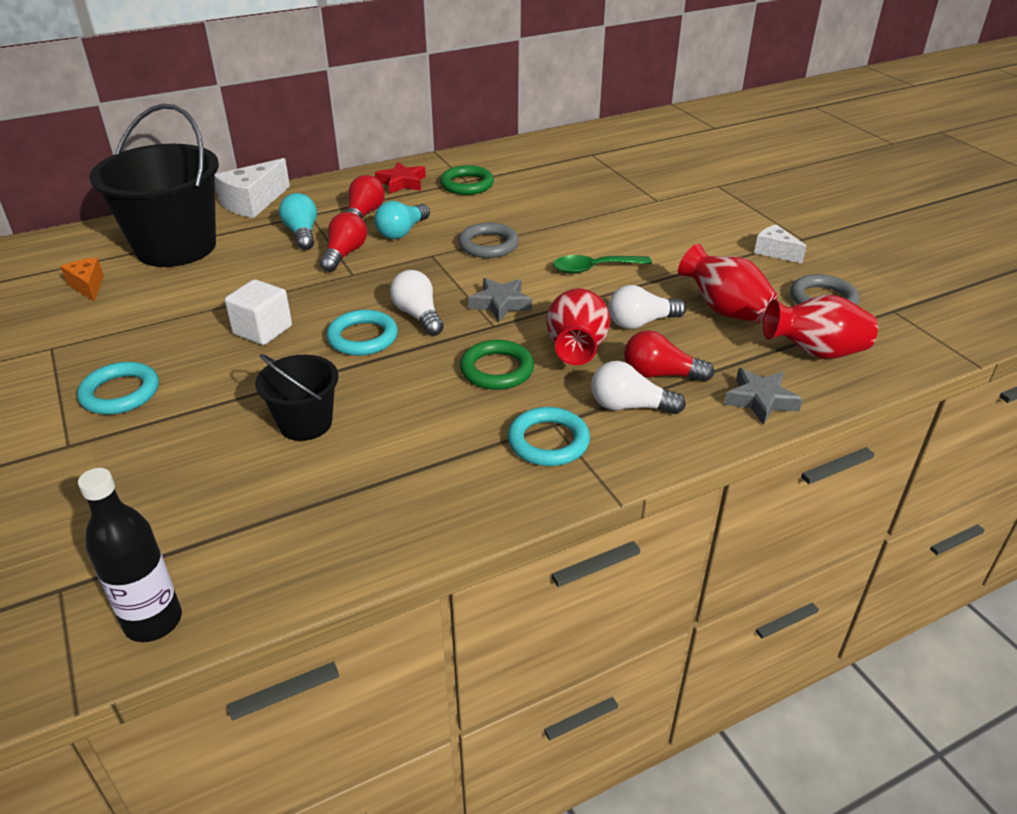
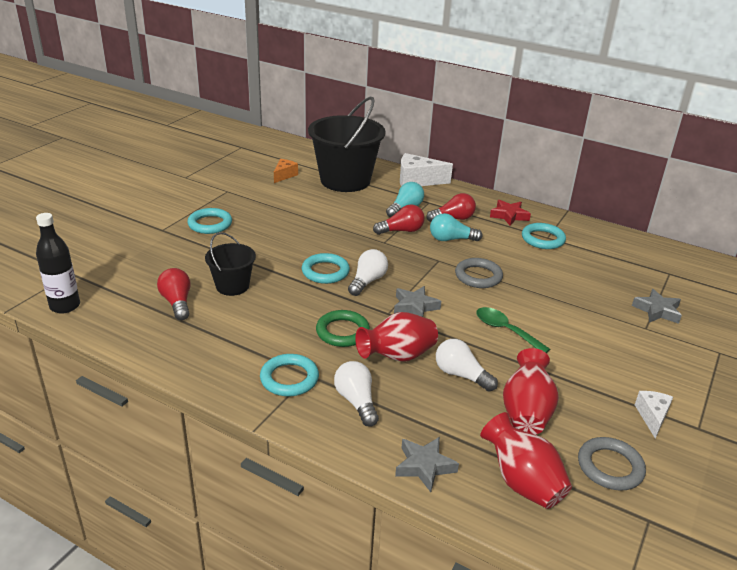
camera: 55 degrees right, 5 degrees down
white cube [225,279,292,345] -> none
green ring [440,165,494,195] -> turquoise ring [522,223,566,249]
red light bulb [624,330,714,382] -> red light bulb moved to [157,268,191,320]
none -> grey star [632,289,682,324]

